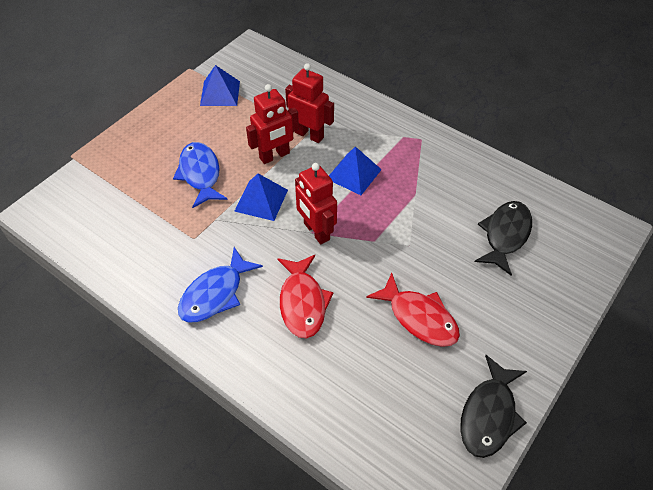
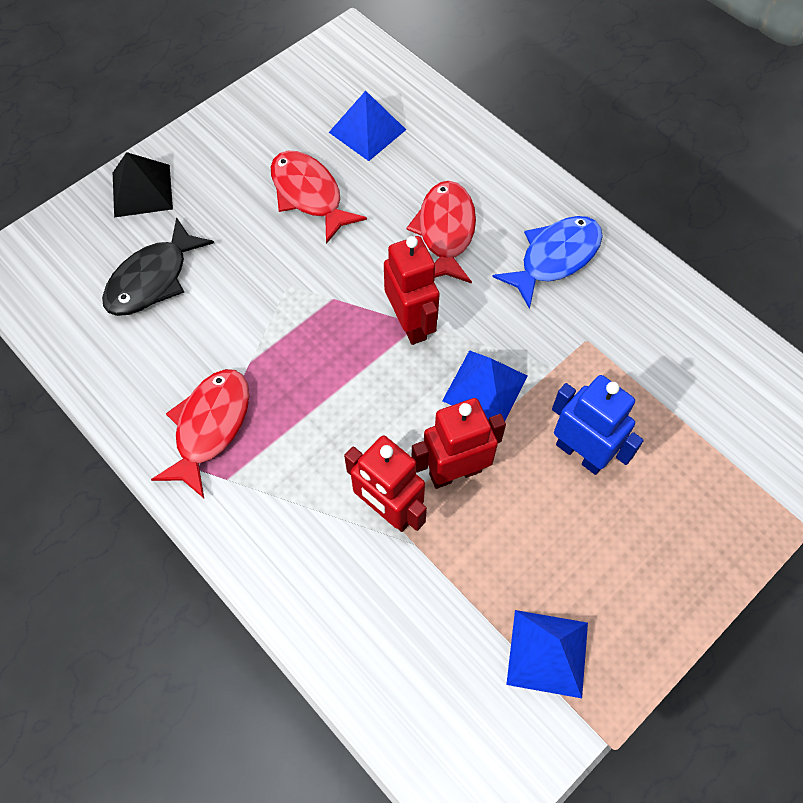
camera: 170 degrees left, 10 degrees up
blue fish [173,142,228,208] -> blue robot [552,375,644,475]
blue pyramid [329,146,382,195] -> blue pyramid moved to [329,91,406,161]
black fish [460,355,527,458] -> none
none -> black pyramid [113,152,173,218]
none -> red fish [151,369,249,498]

